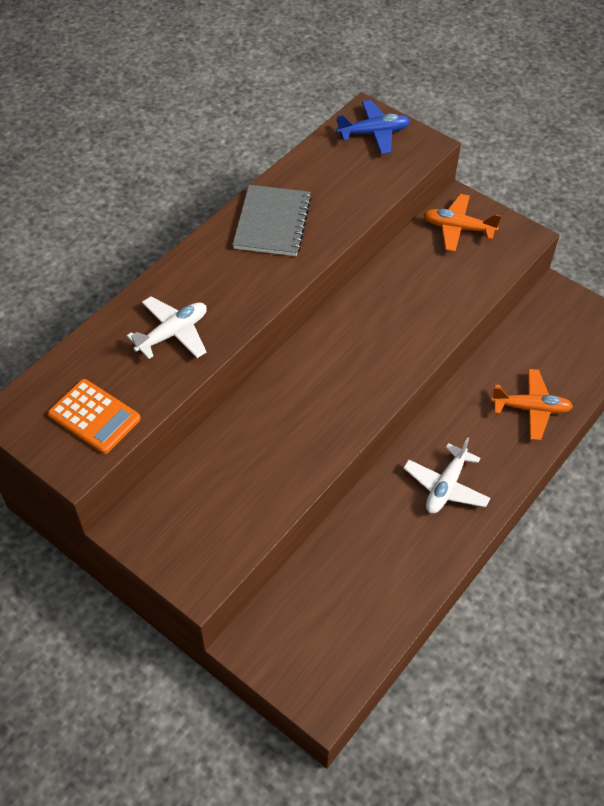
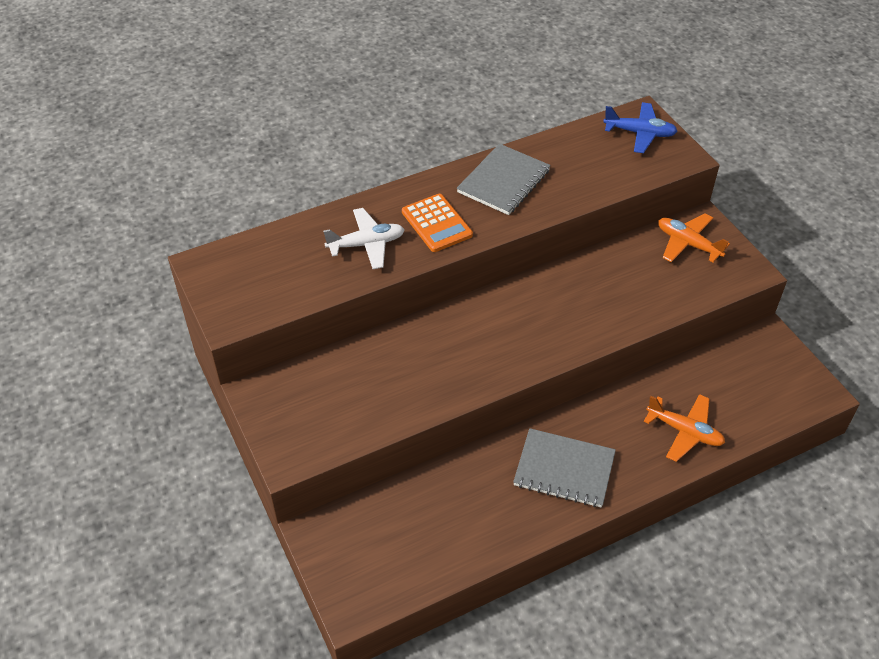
camera: 25 degrees right, 5 degrees down
orange calculator [48,379,141,454] -> orange calculator moved to [402,194,473,252]
white plane [403,437,490,514] -> grey notebook [513,428,616,508]

